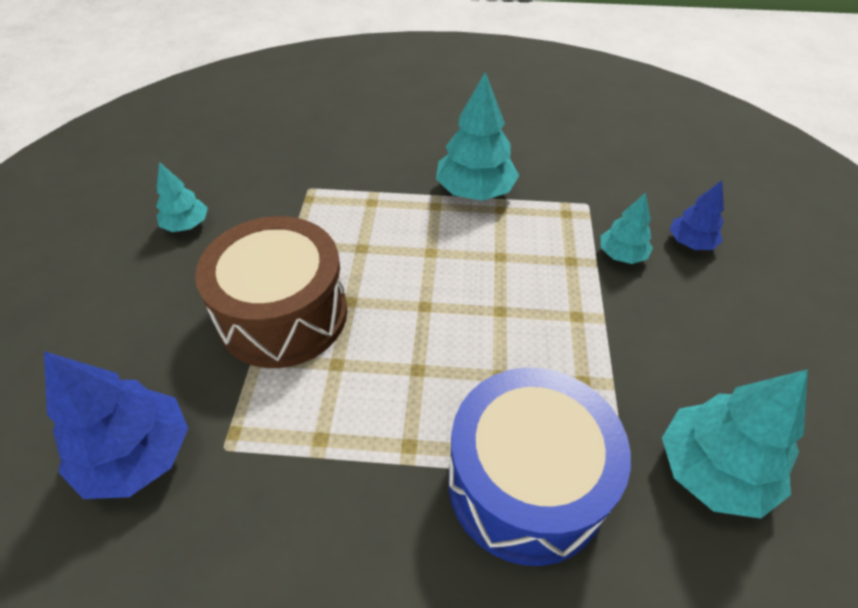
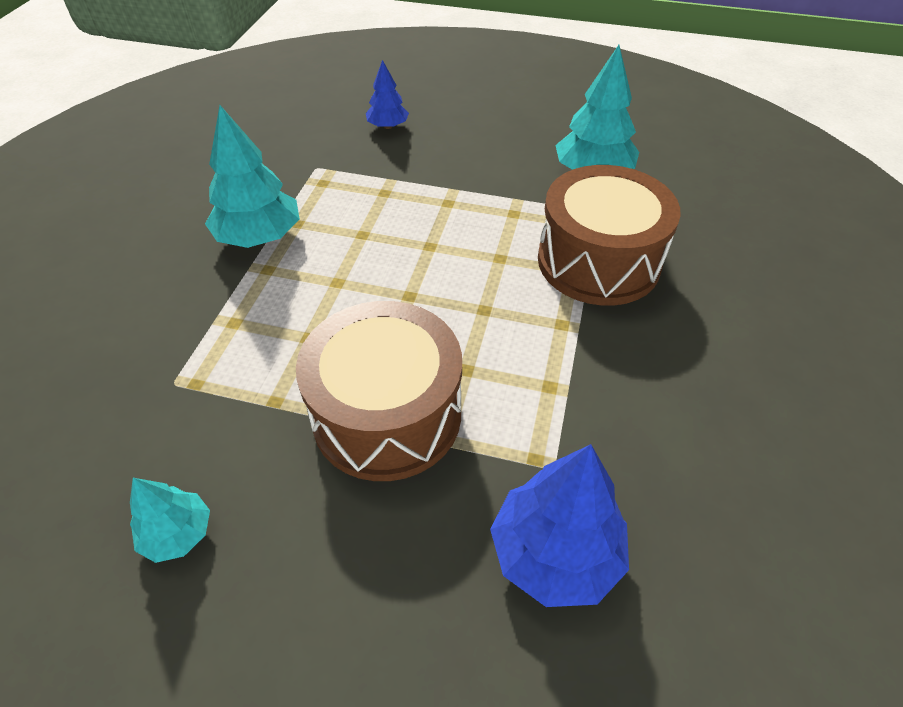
camera: 80 degrees left, 0 degrees up
blue drum [448,367,631,566] -> brown drum [538,165,681,306]
turquoise tree [601,192,653,264] -> none

